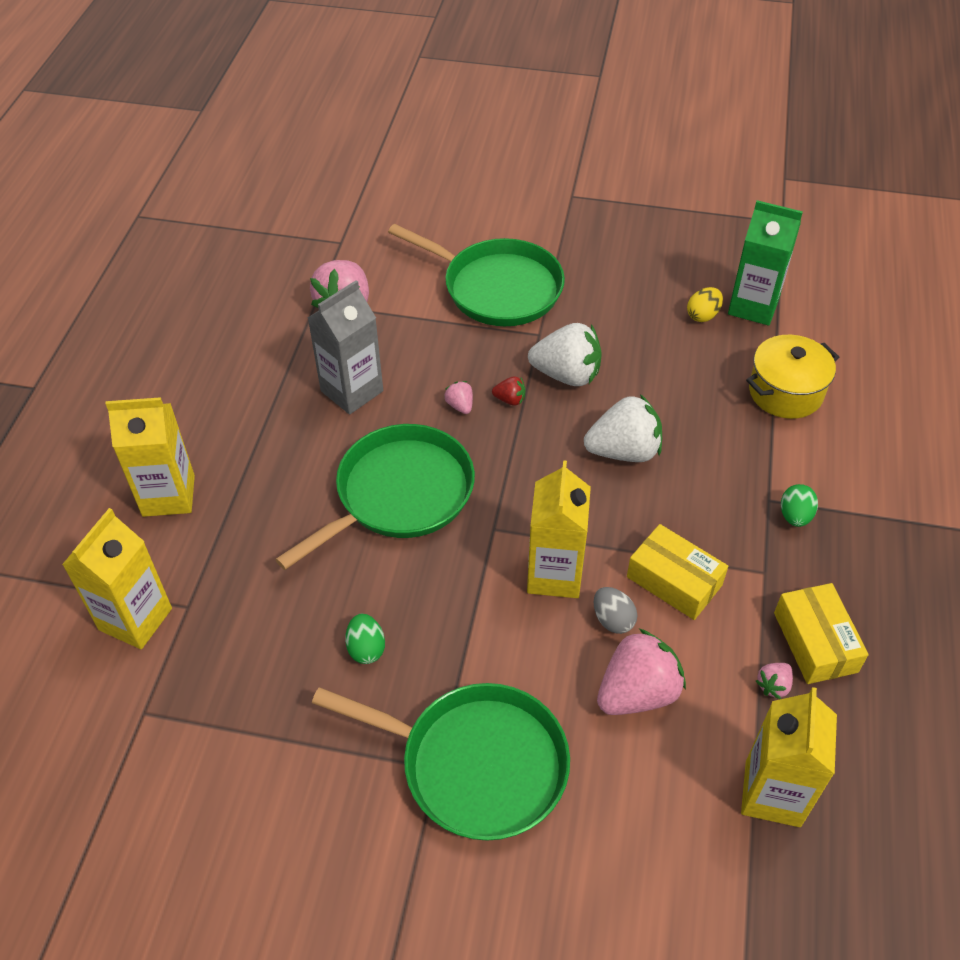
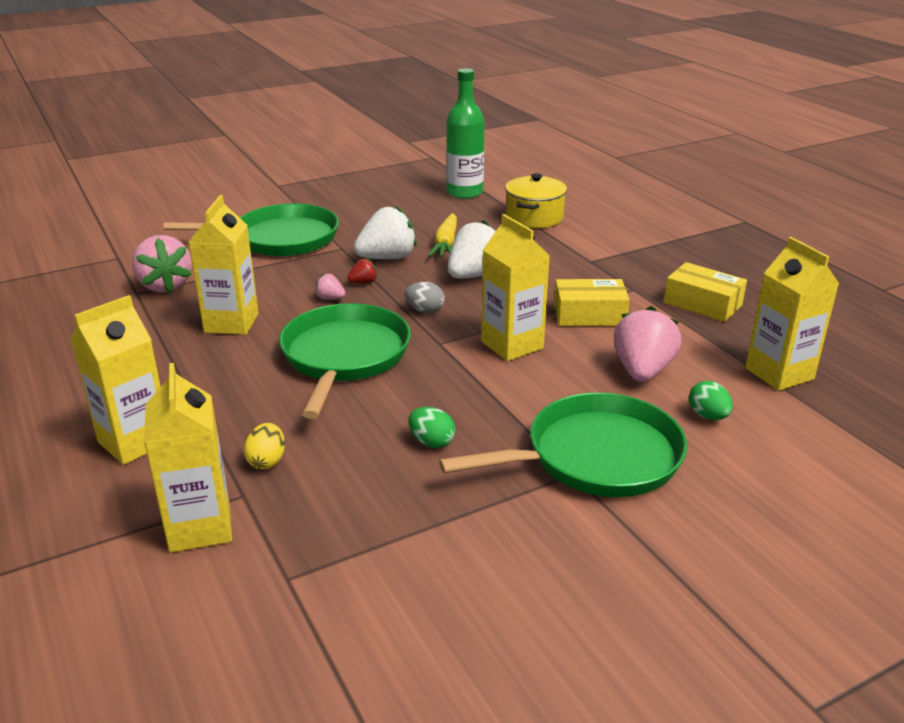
camera: 40 degrees left, 20 degrees down
grey carton [308,280,383,414] -> yellow carton [189,195,259,335]
grey egg [594,587,637,634] -> grey egg moved to [404,282,445,313]
yellow egg [687,287,723,322] -> yellow egg moved to [244,423,285,469]
green carton [728,200,803,326] -> green bottle [446,68,484,199]
pink strawberry [756,663,793,699] -> none
green egg [781,484,818,527] -> green egg moved to [689,381,733,420]
none -> yellow carrot [428,213,457,257]

